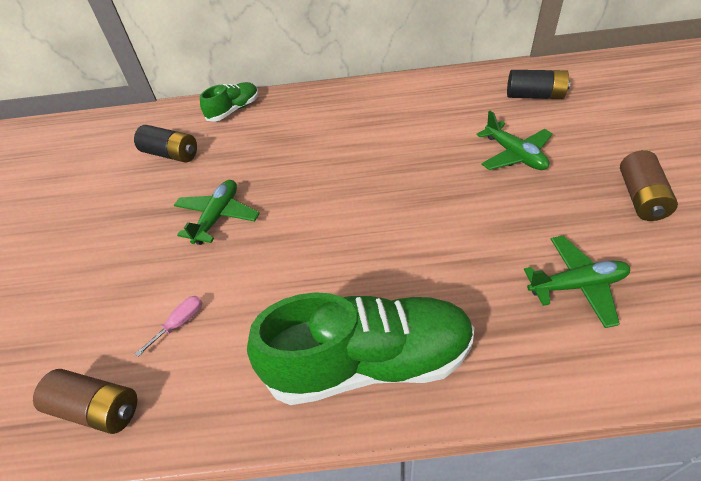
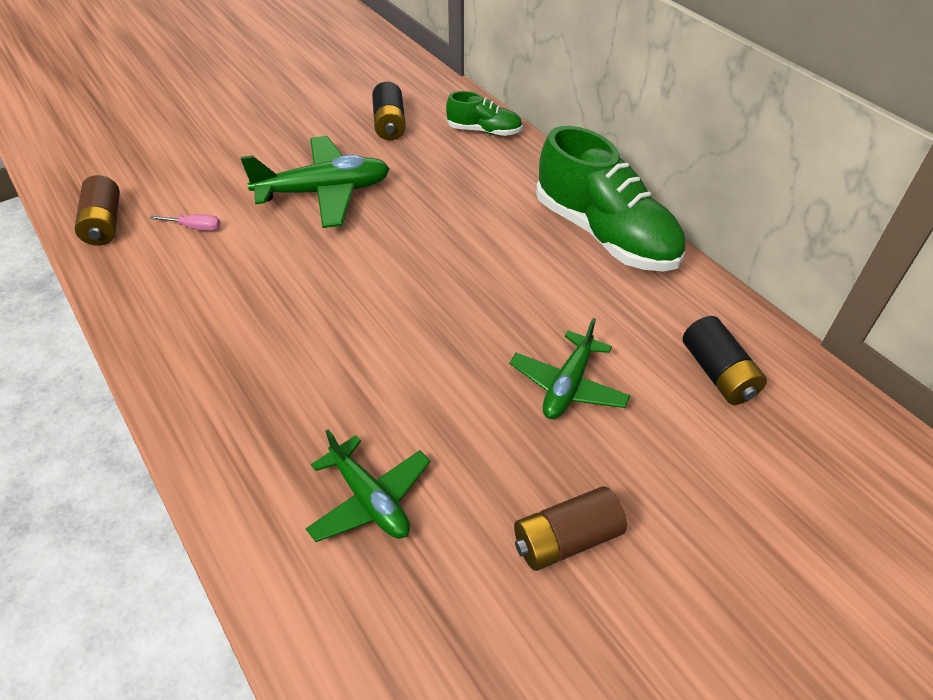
camera: 55 degrees right, 0 degrees up
green plane [174,180,260,245] -> green plane [241,136,390,228], size x1.53
green shoe [247,292,474,405] -> green shoe moved to [536,126,685,272]

